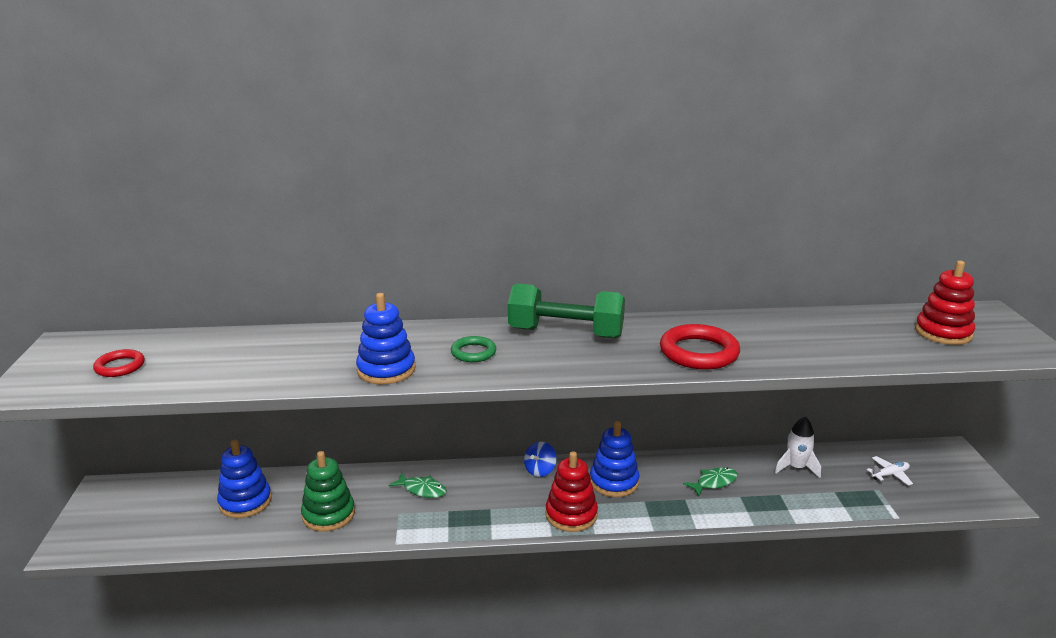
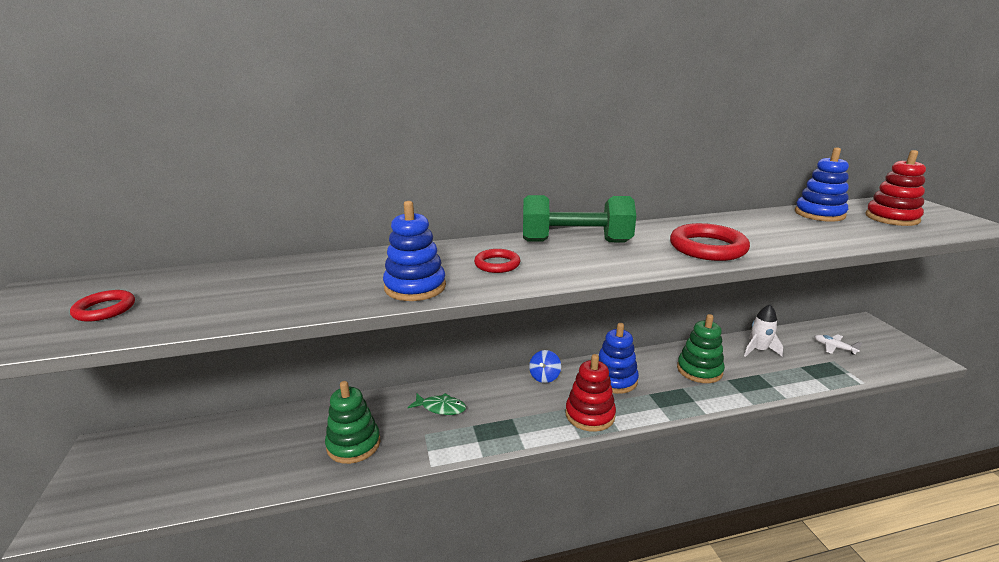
camera: 10 degrees left, 0 degrees up
blue stacking toy [217,439,272,518] -> blue stacking toy moved to [795,147,849,222]
green ring [451,336,496,362] -> red ring [474,249,521,273]
green fish [683,467,738,497] -> green stacking toy [677,314,725,383]
white plane [867,456,913,485] -> white plane turned 105 degrees counterclockwise [814,334,862,354]

